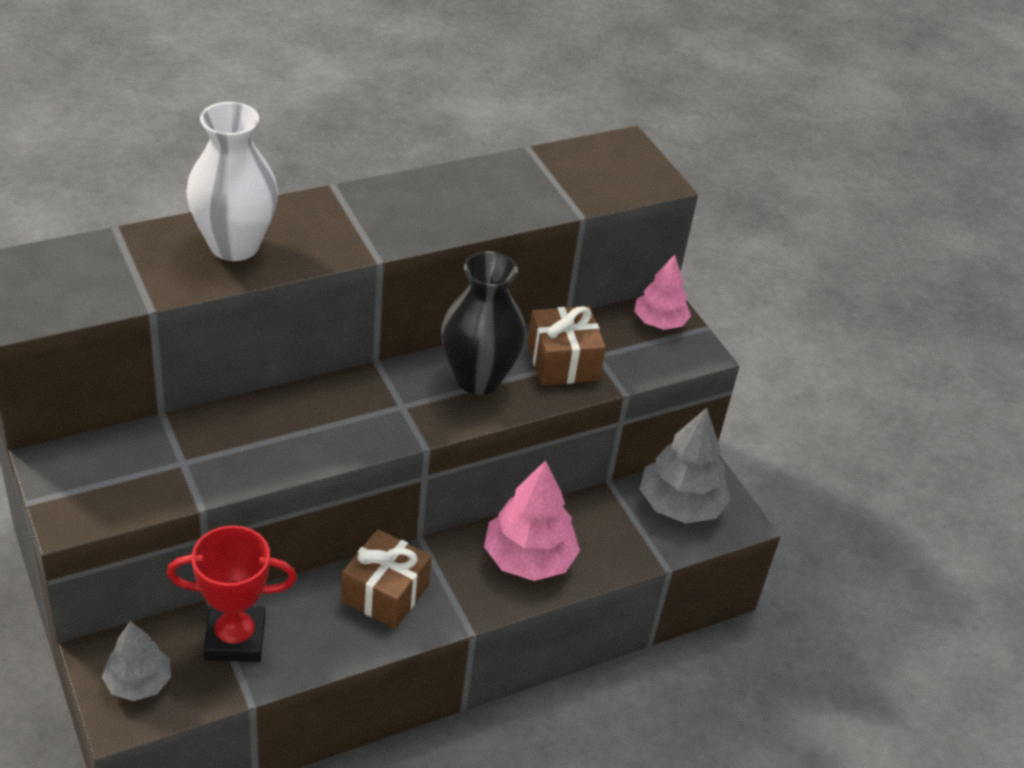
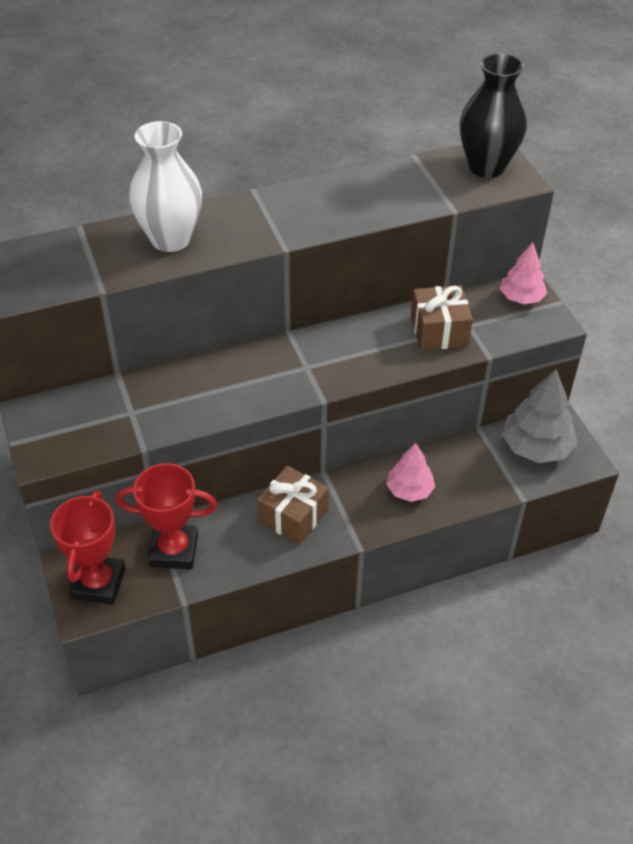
camera: 10 degrees right, 5 degrees up
grey tree [102,621,171,701] -> red trophy [50,491,126,605]
black vase [441,251,526,395] -> black vase moved to [460,53,527,178]
pink tree [484,460,580,581] -> pink tree [386,443,435,502], size x0.64

